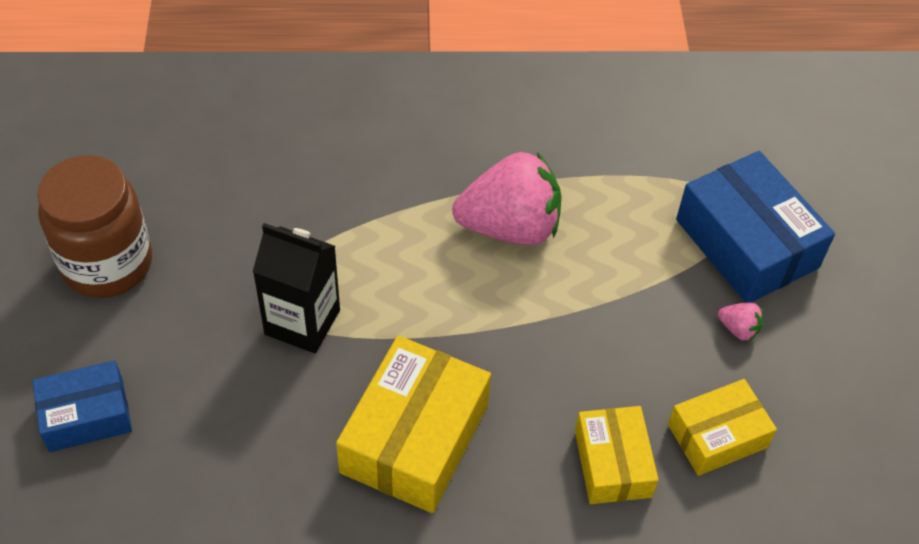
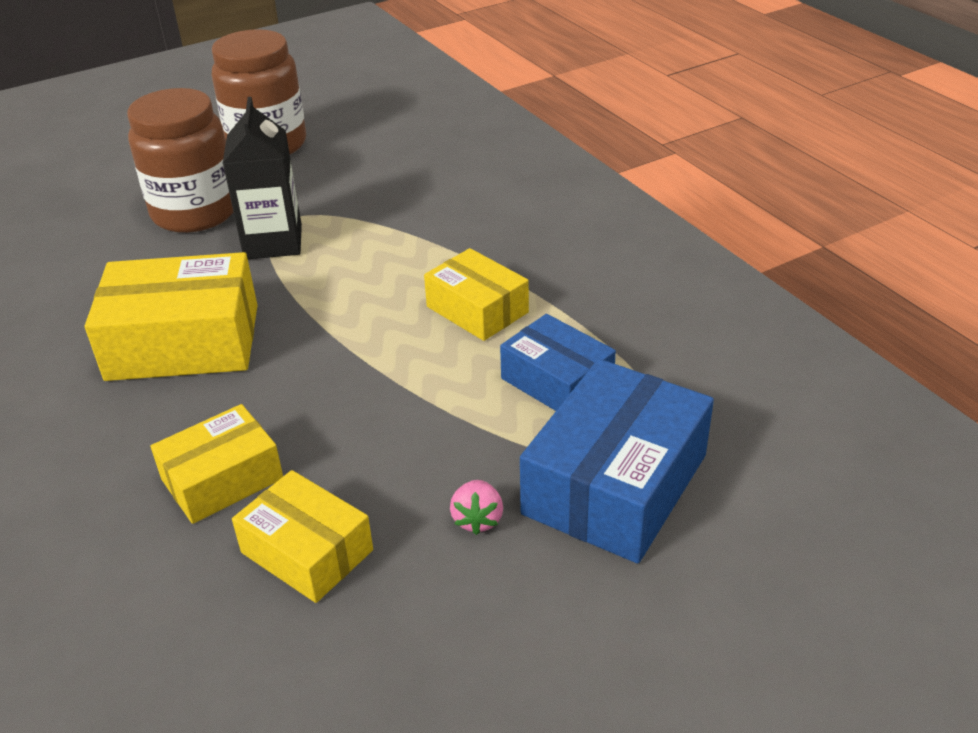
camera: 65 degrees right, 15 degrees down
blue box [32,360,132,452] -> blue box moved to [500,314,616,411]
pink strawberry [452,152,561,245] -> yellow box [424,248,529,341]
none -> brown jar [127,88,234,233]

